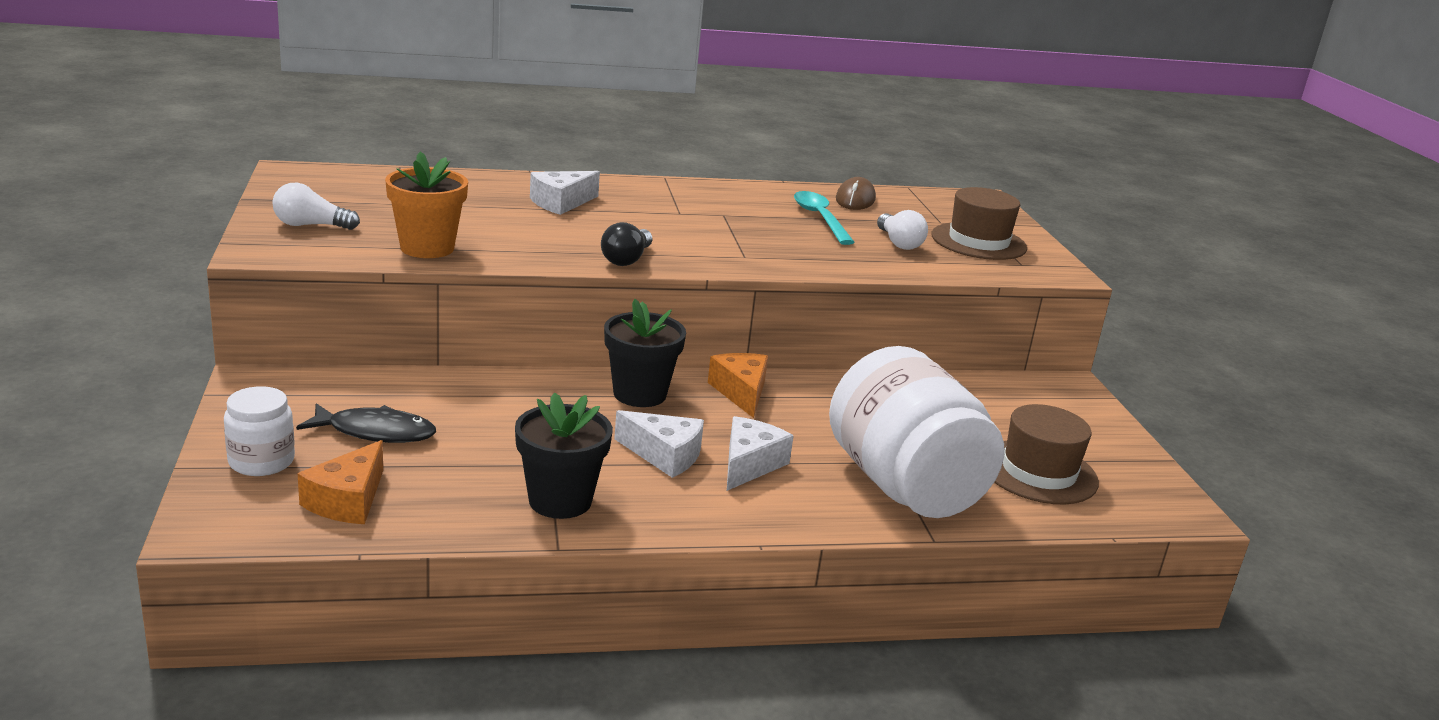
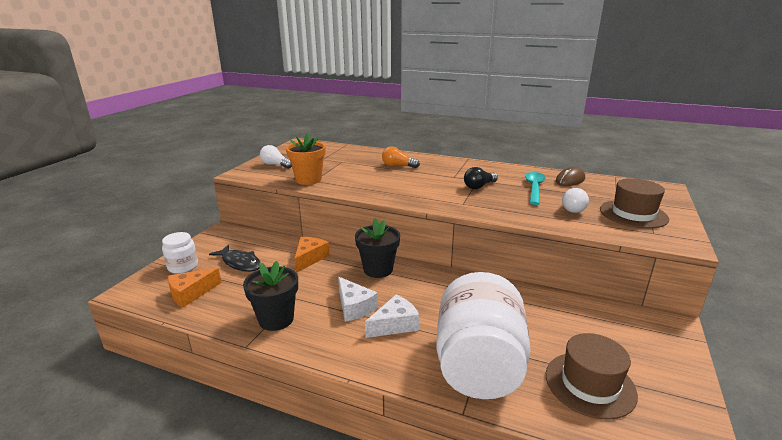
camera: 35 degrees right, 0 degrees up
white cheese [530,171,600,215] -> orange light bulb [382,146,420,168]
black light bulb [601,222,652,266] -> black light bulb moved to [464,167,498,189]
orange cheese [708,353,768,418] -> orange cheese moved to [294,237,330,273]

